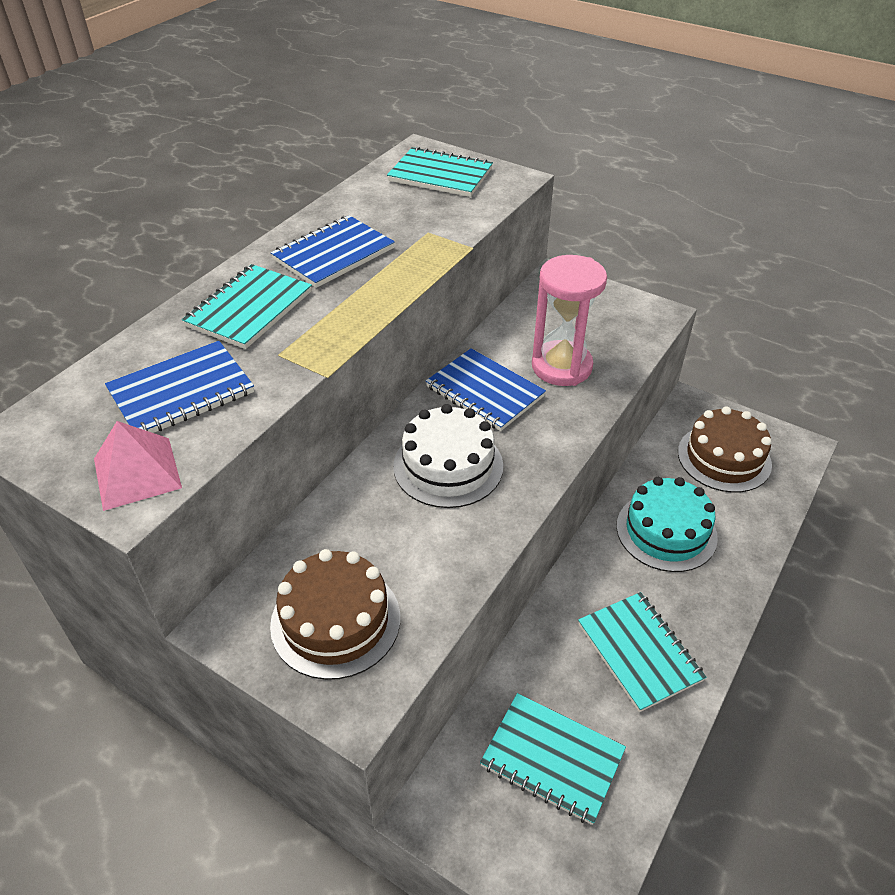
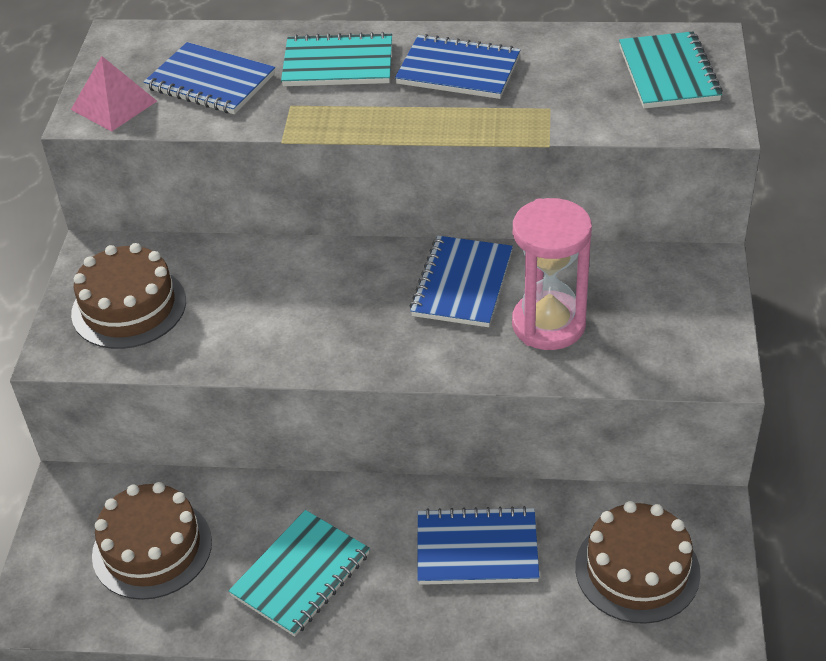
camera: 65 degrees right, 0 degrees up
white cake [393,404,503,508] -> none
turquoise notebook [480,693,626,825] -> brown cake [92,482,212,600]
turquoise cake [616,477,718,572] -> blue notebook [417,506,539,585]

